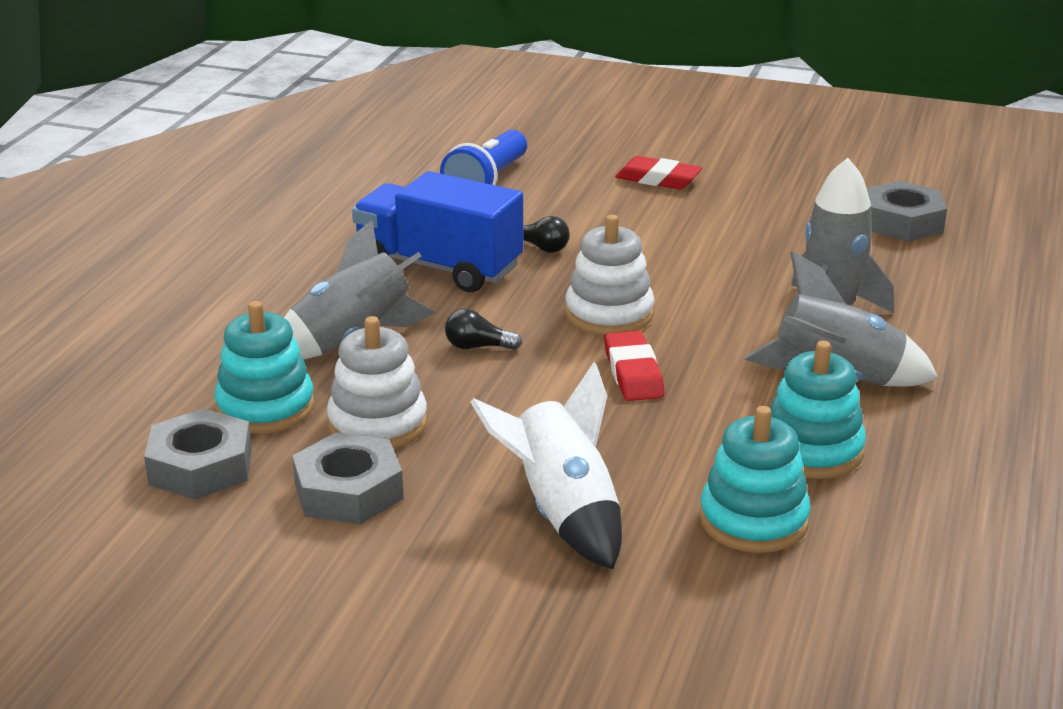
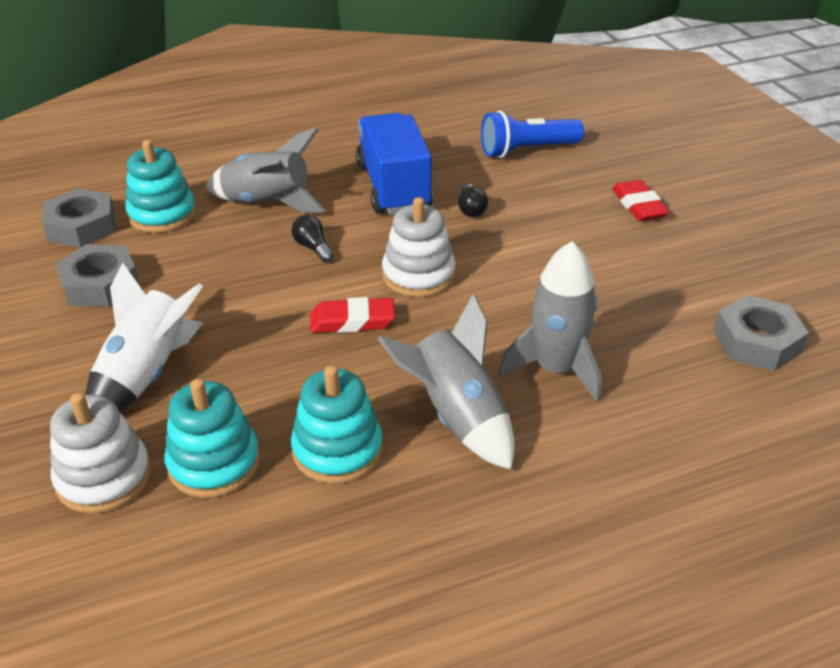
camera: 50 degrees right, 10 degrees up
white stacking toy [327,316,427,449] -> white stacking toy moved to [50,393,151,514]
red eraser [604,331,664,401] -> red eraser turned 45 degrees clockwise [310,297,395,333]

